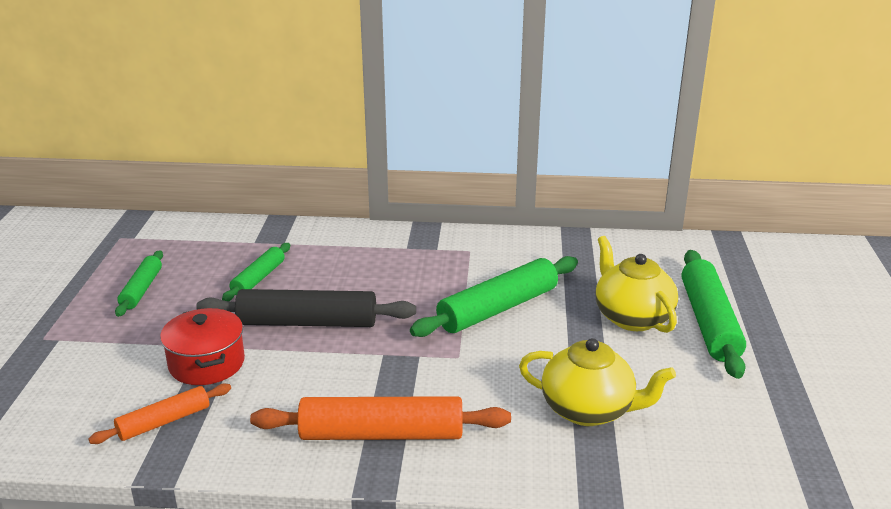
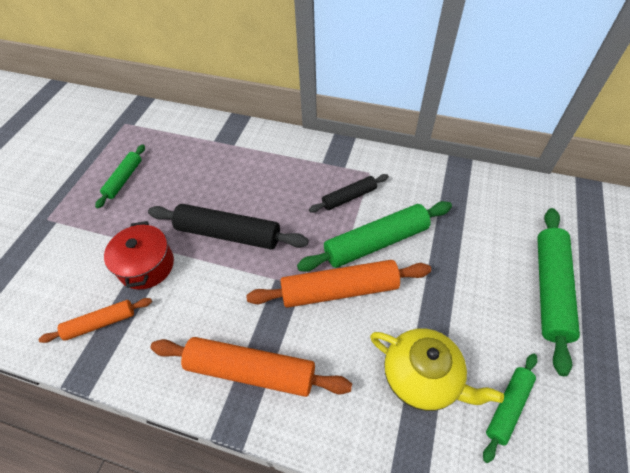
camera: 15 degrees right, 25 degrees up
green rolling pin [222,243,290,301] -> green rolling pin moved to [483,353,538,463]
yellow teapot [596,236,678,333] -> none
none -> orange rolling pin [246,260,431,308]
none -> black rolling pin [309,174,389,213]

